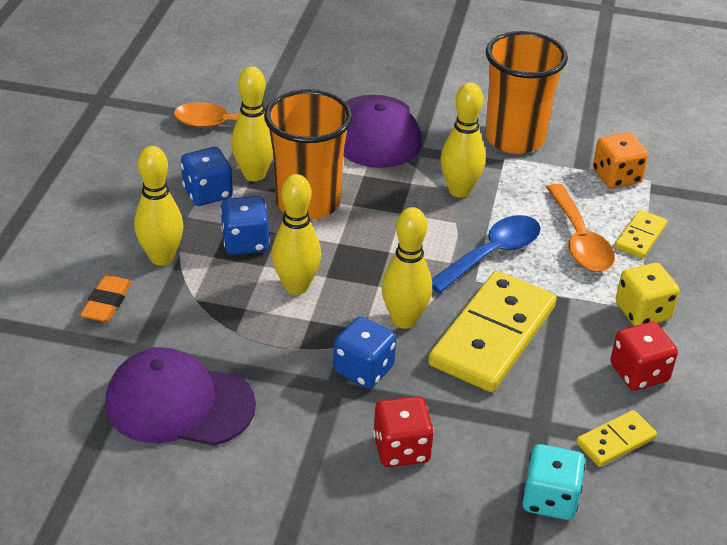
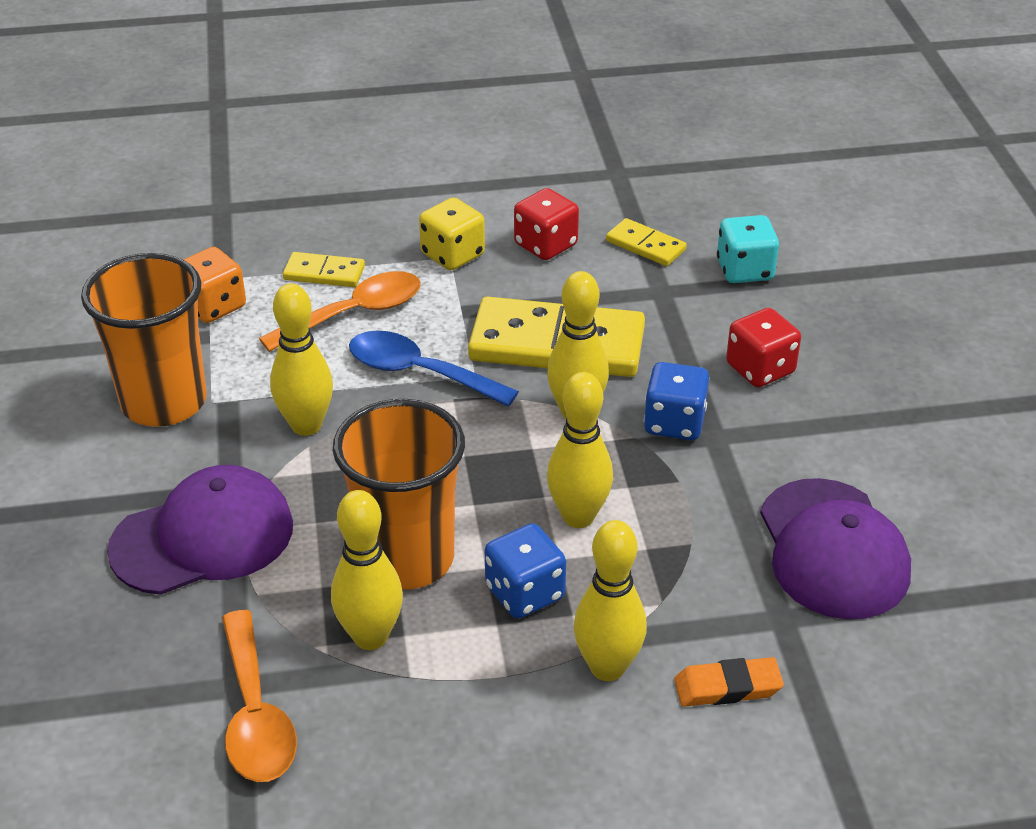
camera: 110 degrees left, 0 degrees up
blue dice [181,147,233,206] -> none

